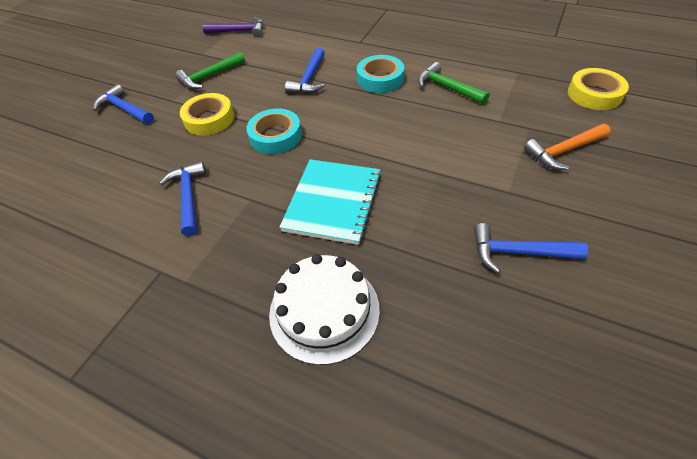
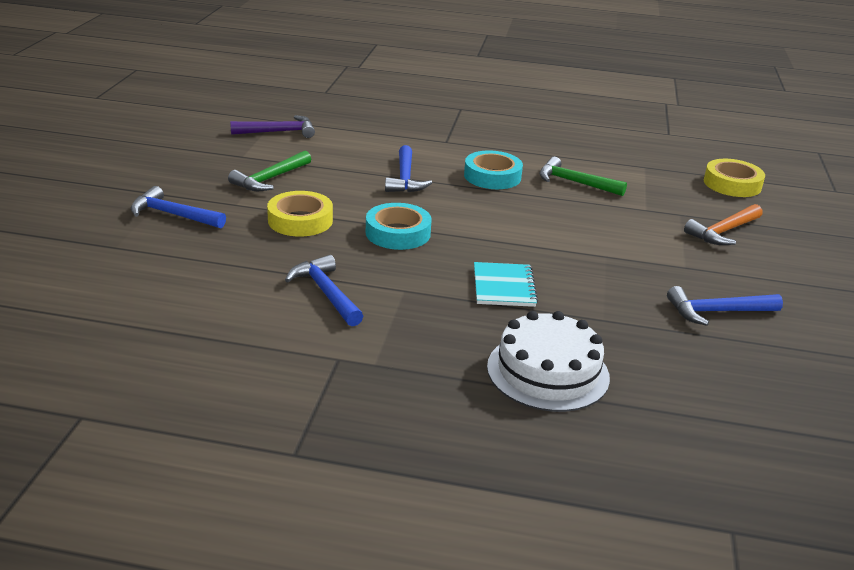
camera: 20 degrees left, 20 degrees down
turquoise notebook [279,159,381,245] -> turquoise notebook [474,262,538,307], size x0.64

